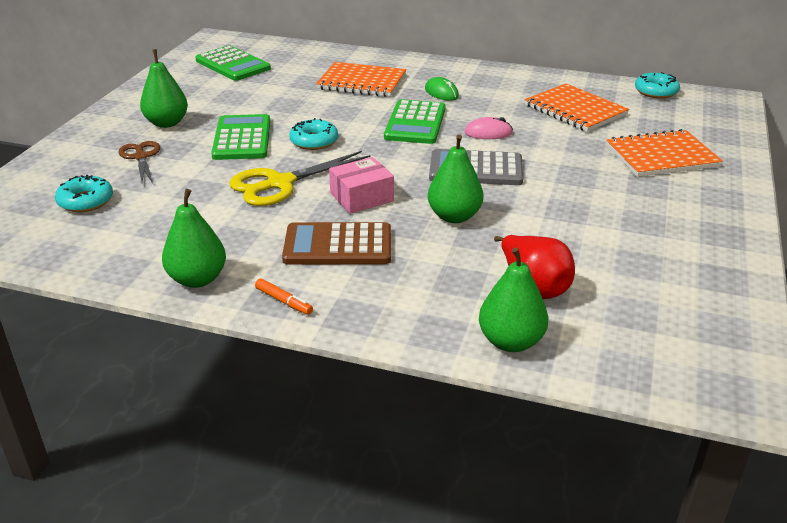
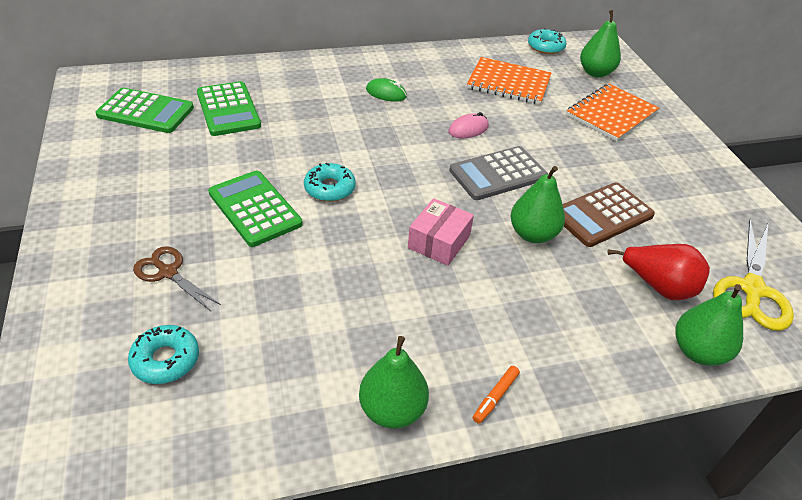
camera: 35 degrees left, 10 degrees up
green pear [140,49,188,128] -> green pear moved to [580,10,621,78]
yellow scissors [229,151,371,206] -> yellow scissors moved to [713,220,794,331]
orange marker [255,278,313,315] -> orange marker turned 120 degrees clockwise [473,366,520,424]
brown calculator [282,222,391,265] -> brown calculator moved to [562,182,655,247]
orange notebook [316,62,406,97] -> none
green calculator [384,99,445,144] -> green calculator moved to [197,81,261,136]

